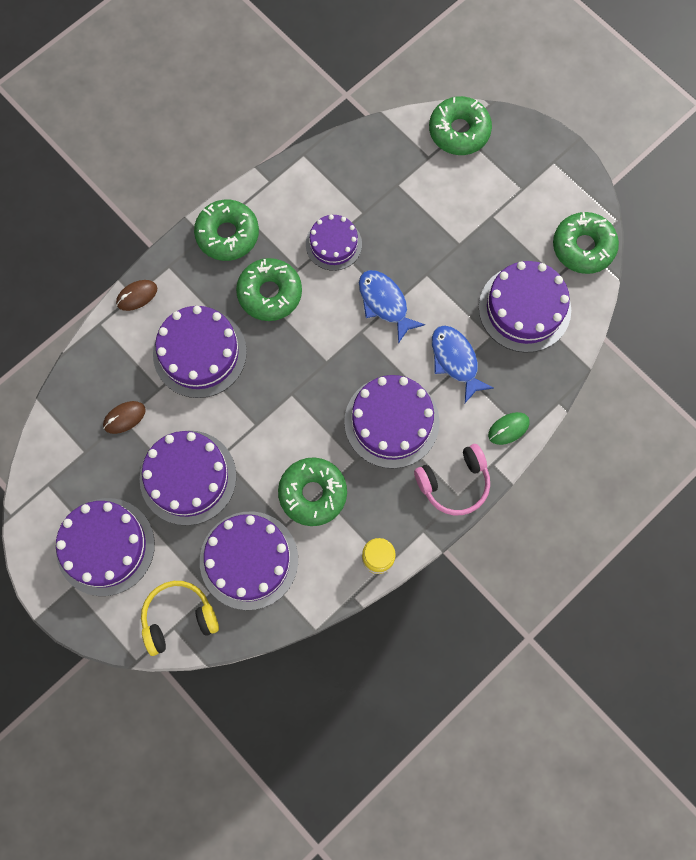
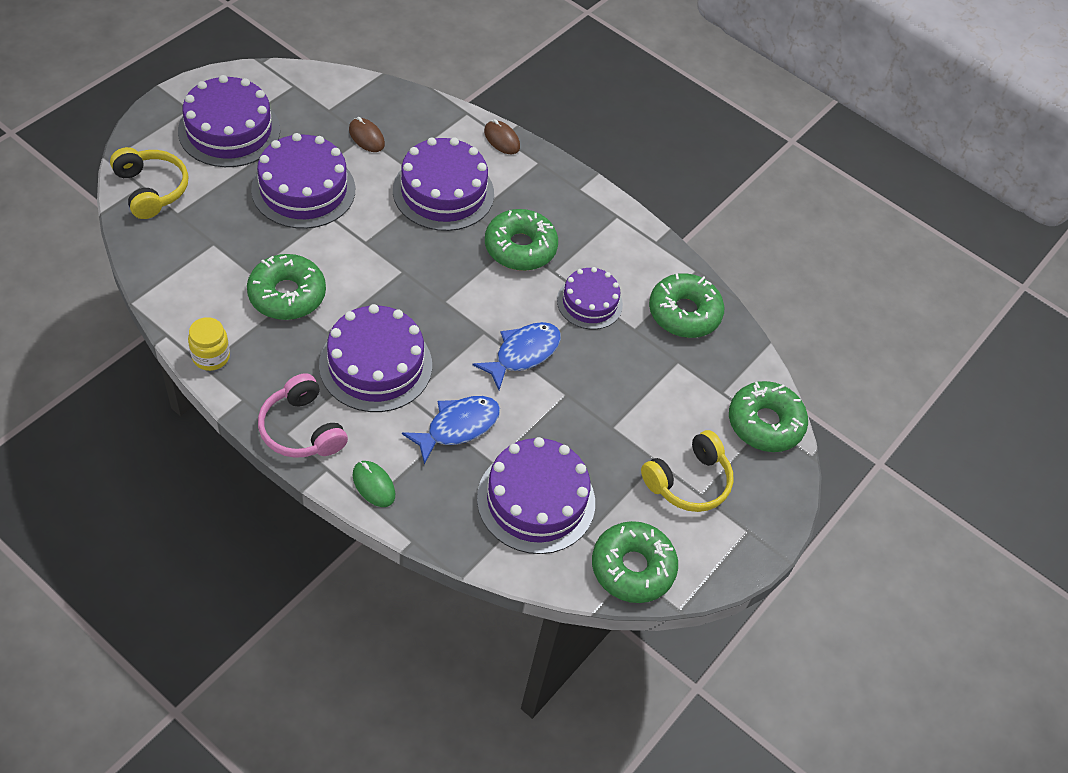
camera: 75 degrees right, 20 degrees down
green donut [194,200,259,261] -> green donut moved to [649,273,724,338]
purple cake [200,511,298,610] -> none
none -> yellow headphones [641,430,733,512]

